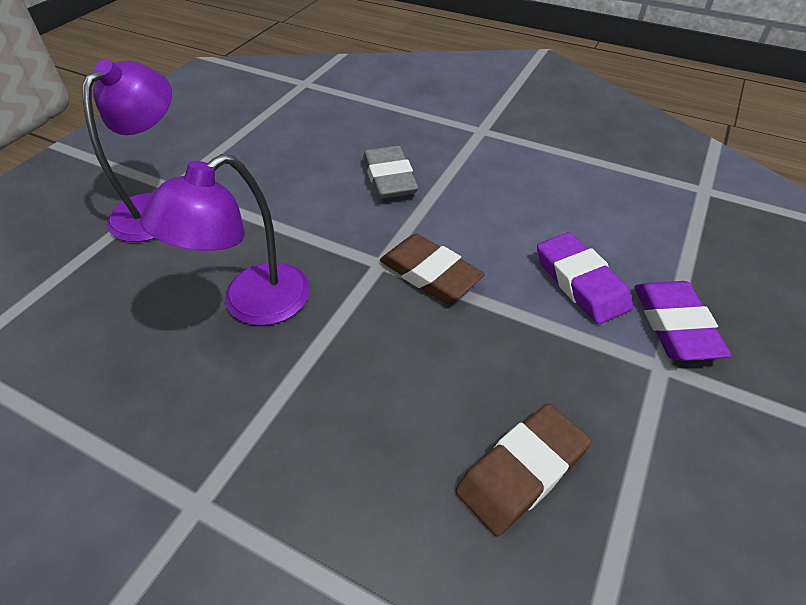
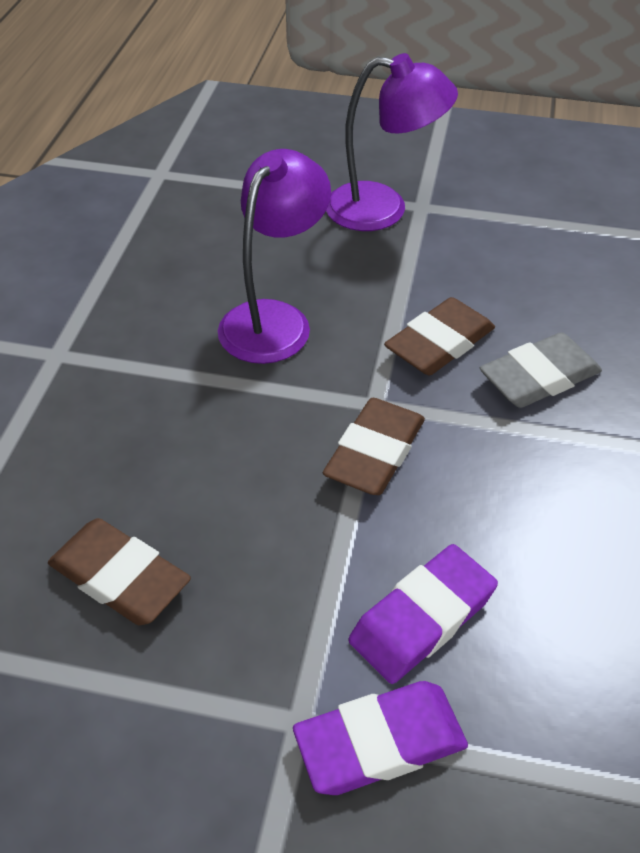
camera: 75 degrees right, 0 degrees up
purple lamp [140,154,310,326] -> purple lamp turned 90 degrees clockwise [218,149,331,364]
none -> brown eraser [384,297,495,375]

